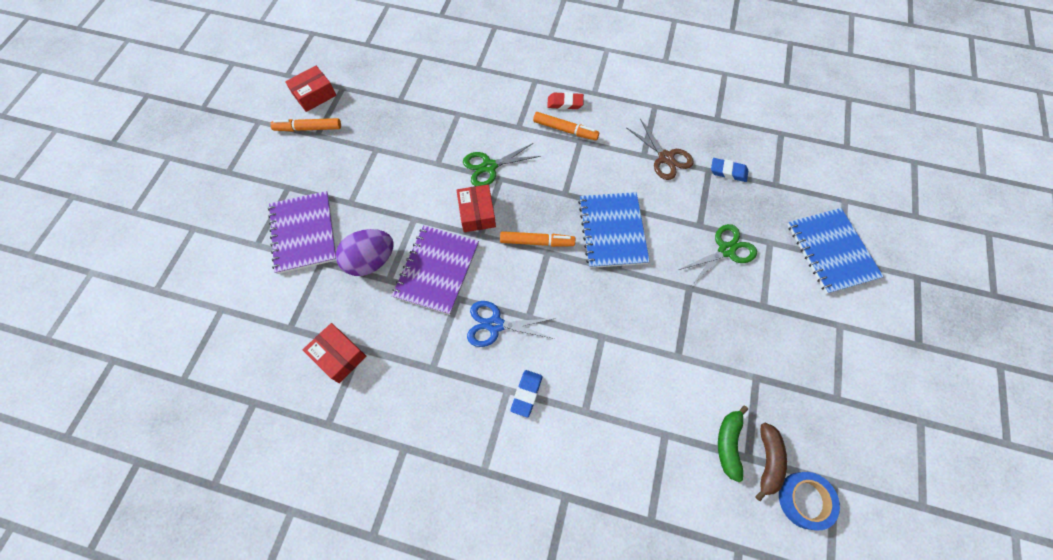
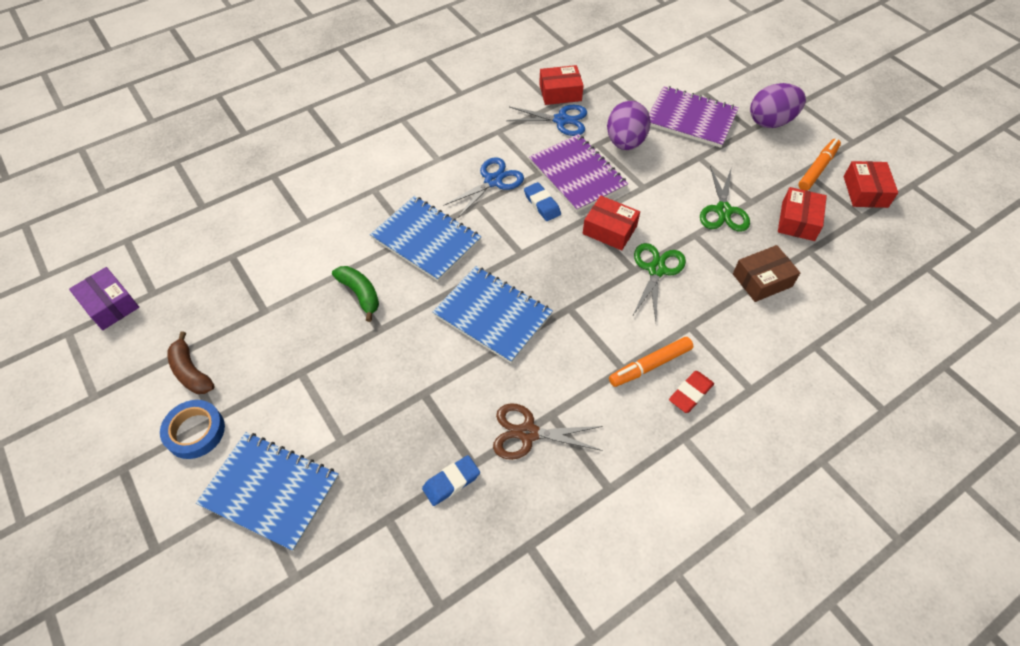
camera: 130 degrees right, 10 degrees down
orange marker [500,231,575,247] -> none
blue eraser [510,370,542,418] -> blue eraser moved to [524,182,561,221]
green scissors [679,224,757,286] -> green scissors moved to [700,166,750,232]
green banana [718,406,748,482] -> green banana moved to [332,266,379,322]
brown banana [755,423,787,501] -> brown banana moved to [168,332,215,394]
blue tape [779,472,840,530] -> blue tape moved to [160,400,225,459]
none -> purple box [69,267,139,330]
none -> blue notebook [370,196,481,281]
none -> blue scissors [506,105,587,136]
none -> brown box [733,245,800,302]
none -> purple egg [750,83,806,128]
none -> red box [778,187,827,241]

